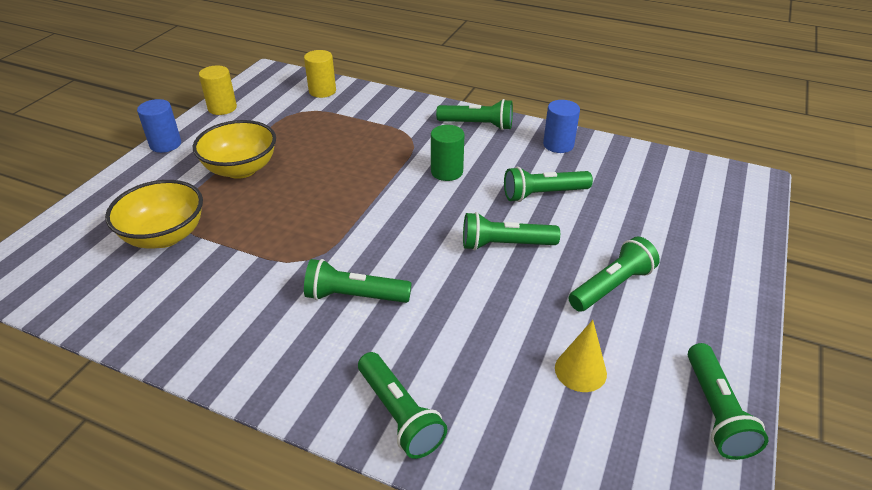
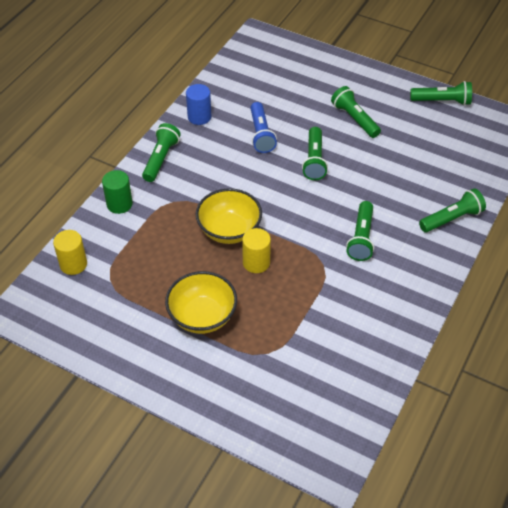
camera: 85 degrees left, 10 degrees up
yellow bowl [105,180,203,249] -> yellow bowl moved to [196,188,262,244]
blue cylinder [137,99,181,153] -> none
yellow cylinder [199,65,237,115] -> yellow cylinder moved to [242,228,271,273]
green cylinder [431,125,464,181] -> green cylinder moved to [102,170,133,214]
green flashlight [504,167,593,202] -> blue flashlight [250,102,277,153]
yellow cone [555,320,607,392] -> none

